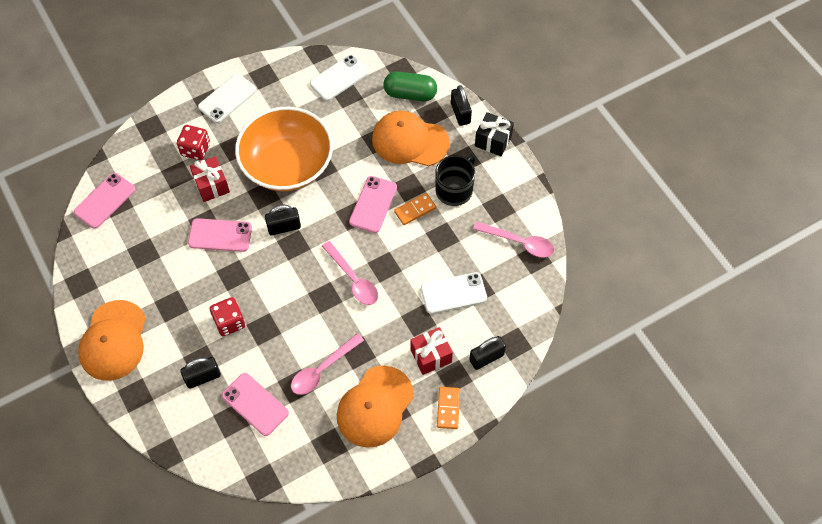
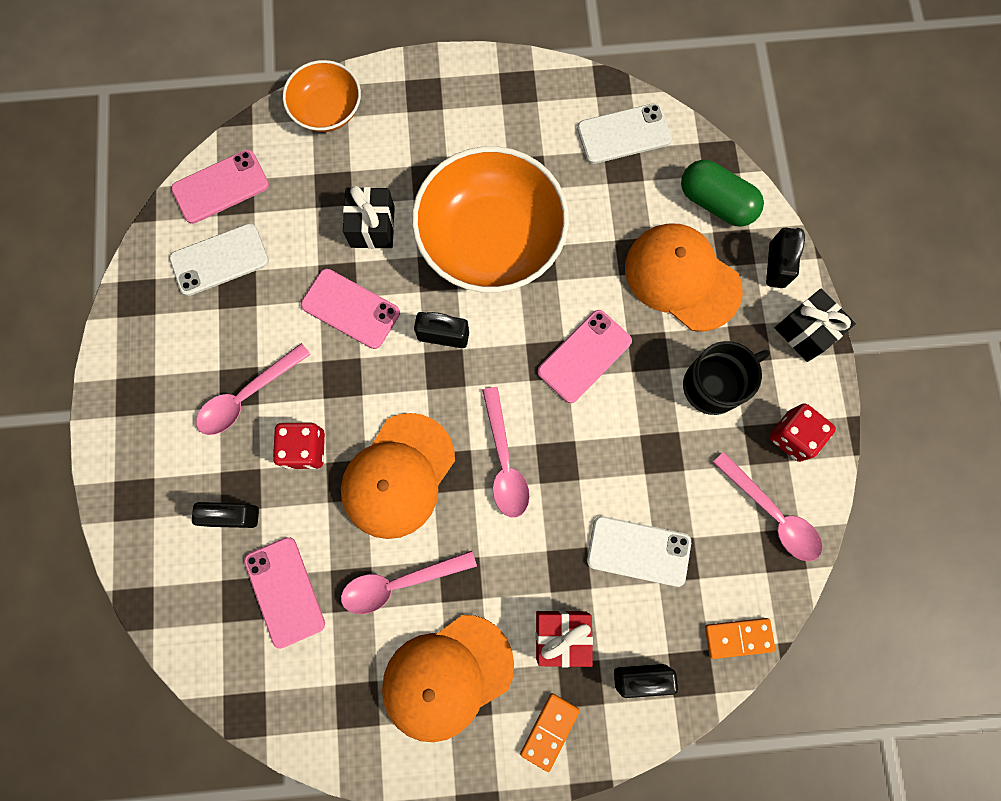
camera: 25 degrees right, 15 degrees up
orange cap [78,300,146,381] -> orange cap moved to [341,413,455,539]
red dice [177,125,210,160] -> red dice moved to [769,403,836,462]
red gift [190,156,230,202] -> black gift [343,186,395,249]
white phone [198,74,257,123] -> white phone moved to [169,223,269,296]
orange domino [394,193,436,225] -> orange domino moved to [705,618,776,659]
none -> pink spoon [196,343,311,435]
none -> orange bowl [283,60,361,132]

